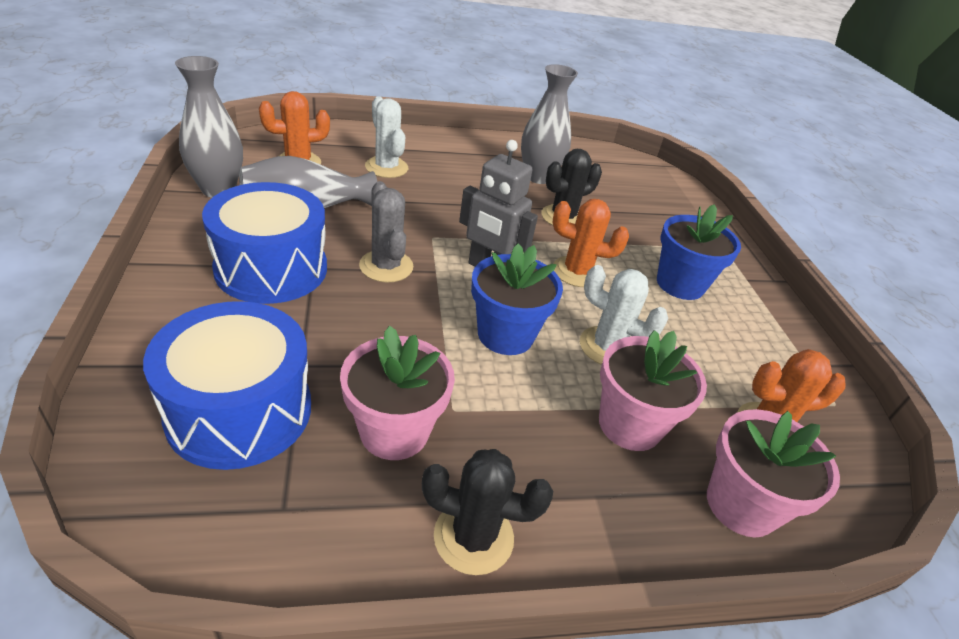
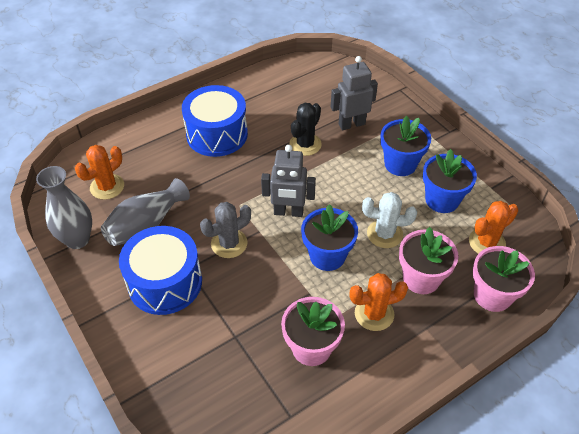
camera: 20 degrees left, 10 degrees up
blue drum [143,301,311,470] -> blue drum moved to [182,85,248,157]
grey cactus [359,181,413,283] -> grey cactus turned 75 degrees counterclockwise [200,202,251,258]
white cactus [365,96,408,178] -> none
black cactus [422,449,553,575] -> none
grey vase [521,64,578,184] -> none
orange cactus [553,199,629,287] -> orange cactus moved to [349,273,408,331]
none -> grey robot [331,56,378,130]
none -> blue flower pot [423,149,477,213]

